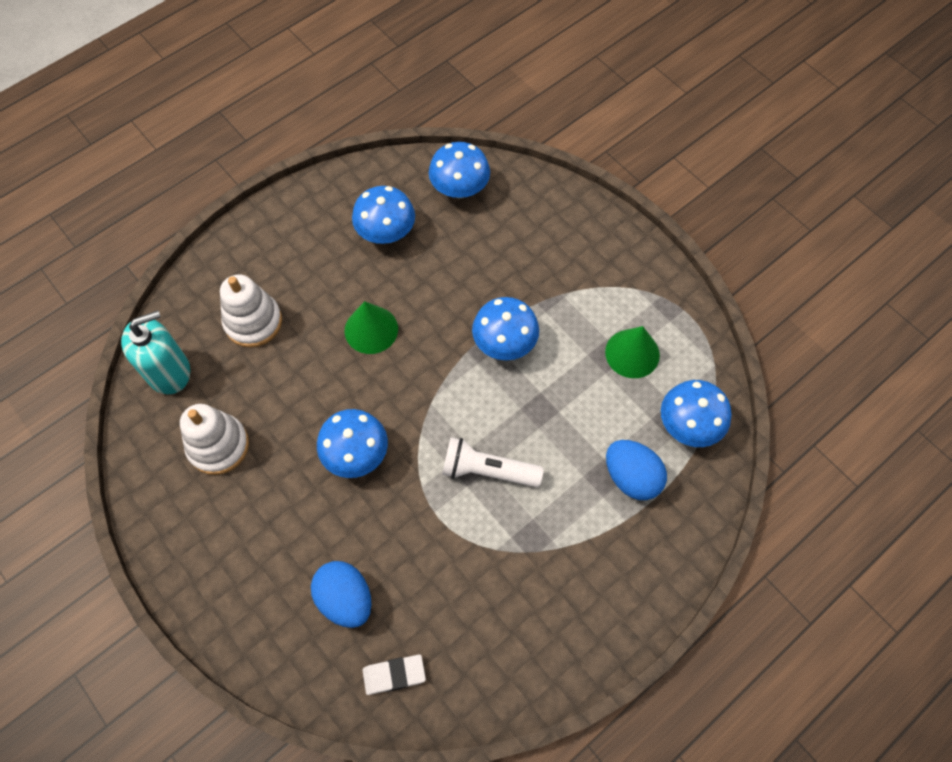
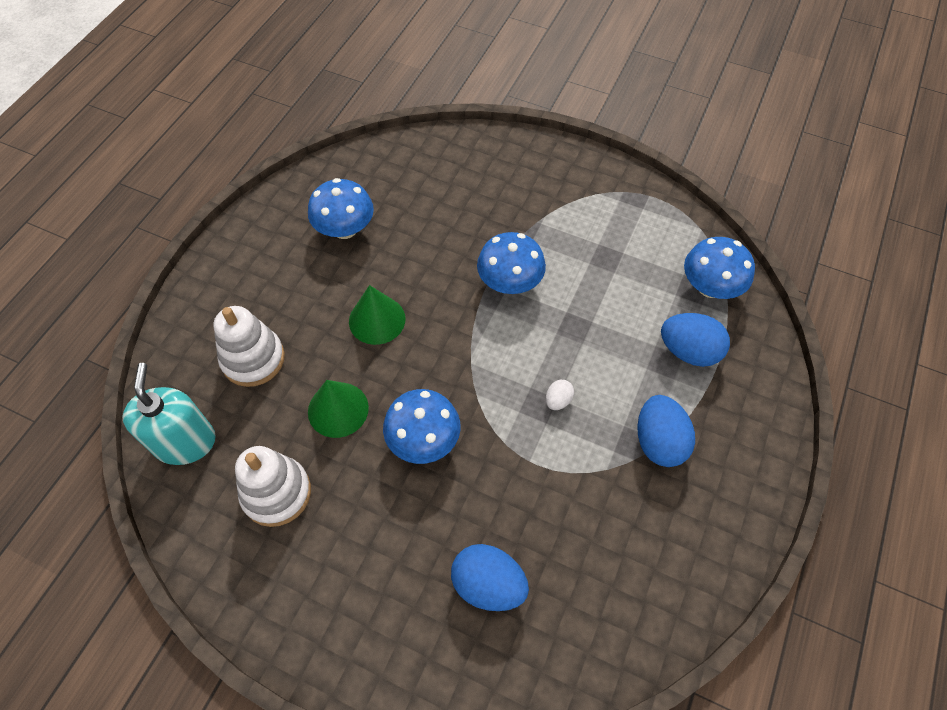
camera: 25 degrees left, 5 degrees down
turquoise soap dispenser [121,310,190,394] -> turquoise soap dispenser turned 45 degrees counterclockwise [122,363,216,465]
white eraser [363,655,426,695] -> none
blue mushroom [429,142,490,198] -> none
white flashlight [442,437,544,487] -> white egg [546,380,574,410]
green cone [605,326,660,378] -> green cone moved to [308,380,369,438]
none -> blue egg [637,395,695,467]

